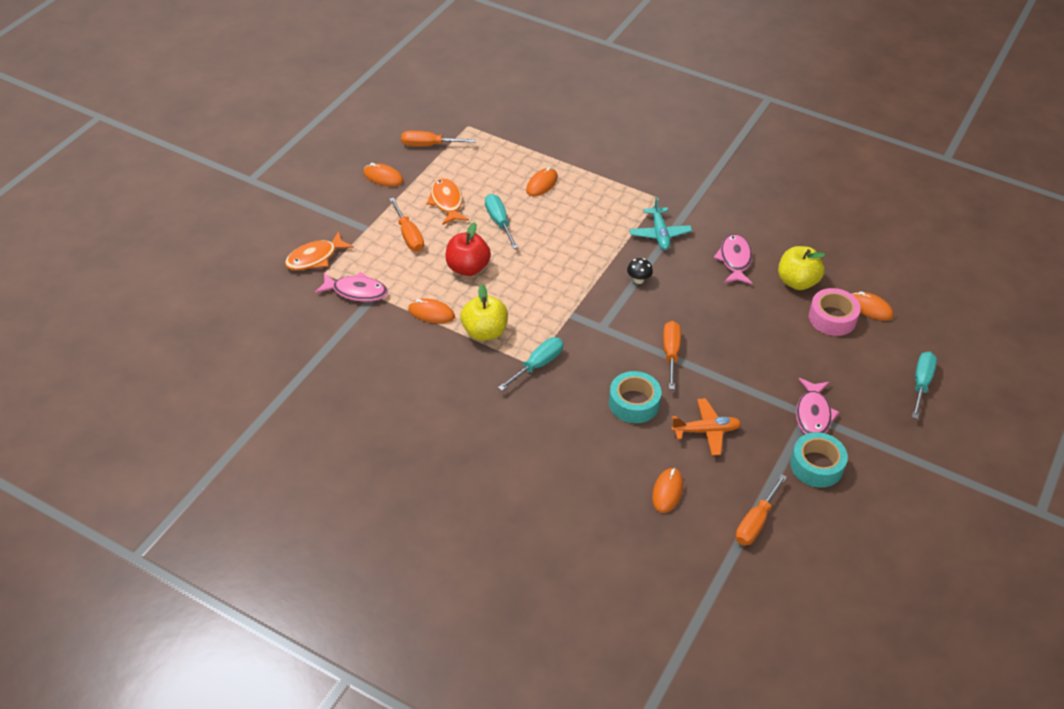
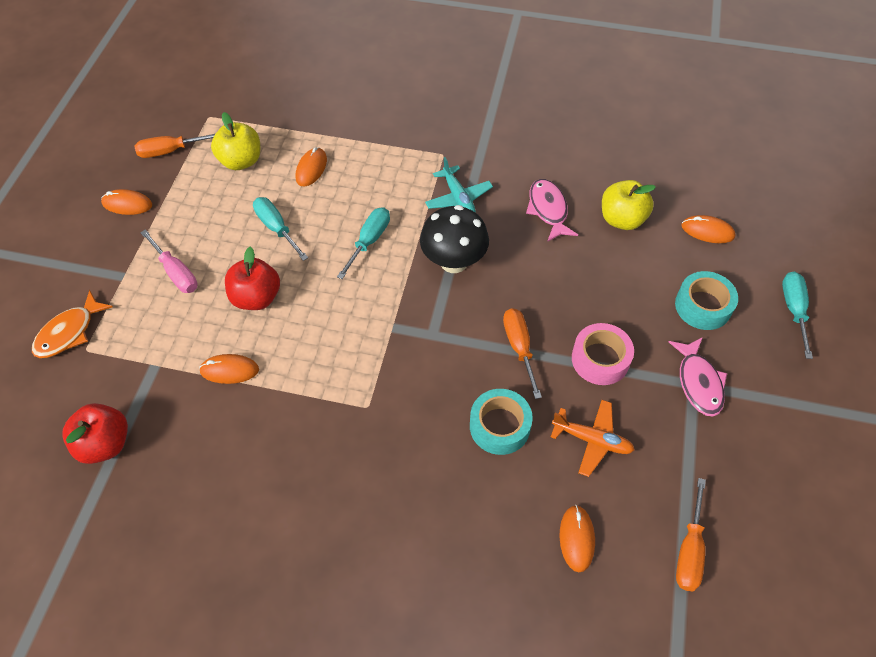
camera: 15 degrees left, 10 degrees up
pink fish [315,272,388,302] -> none
orange screwdriver [389,198,424,252] -> pink screwdriver [140,229,198,293]
orange fish [427,178,469,225] -> none
yellow apple [461,284,508,341] -> yellow apple moved to [211,112,260,170]
turquoise screwdriver [498,337,563,391] -> turquoise screwdriver moved to [337,207,390,279]
black mushroom [627,258,653,284] -> black mushroom [420,205,489,273], size x2.28
orange plane [671,398,742,456] -> orange plane turned 45 degrees clockwise [551,400,635,477]
turquoise tape [790,432,848,488] -> turquoise tape moved to [675,271,738,330]
pink tape [809,288,861,336] -> pink tape moved to [572,323,634,385]
none -> red apple [62,403,128,464]

